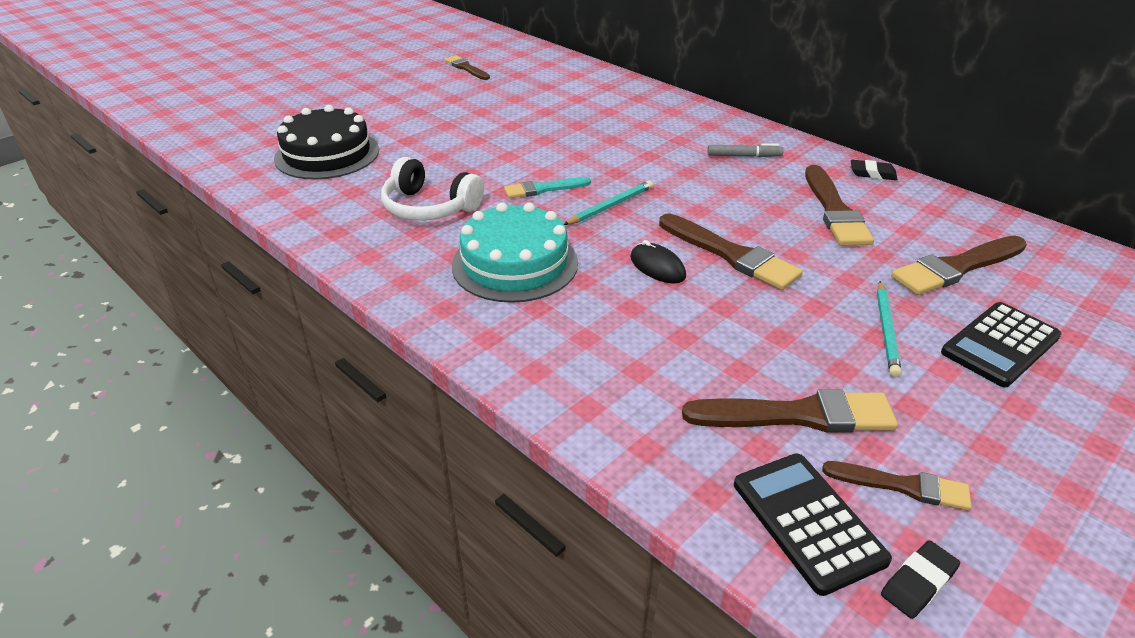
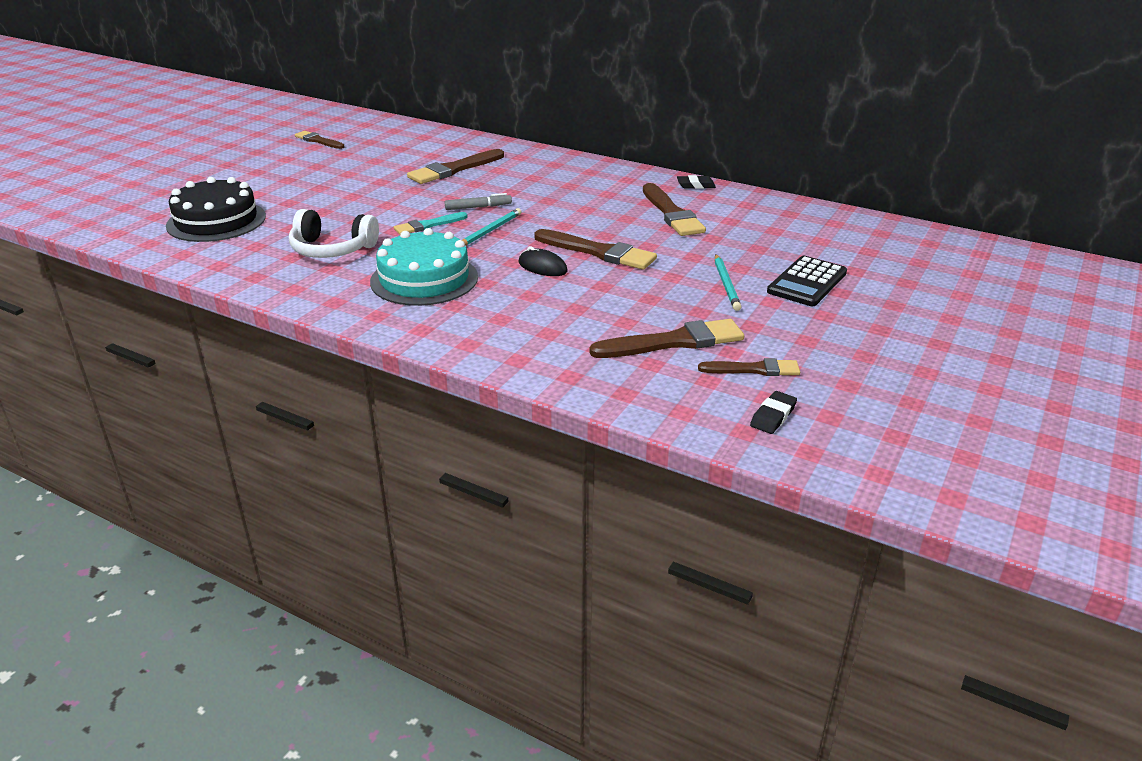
camera: 15 degrees left, 5 degrees down
grey marker [707,143,784,157] -> grey marker moved to [445,193,512,210]
black calculator [734,453,892,596] -> none
brown brush [891,236,1027,295] -> brown brush moved to [407,149,504,184]

